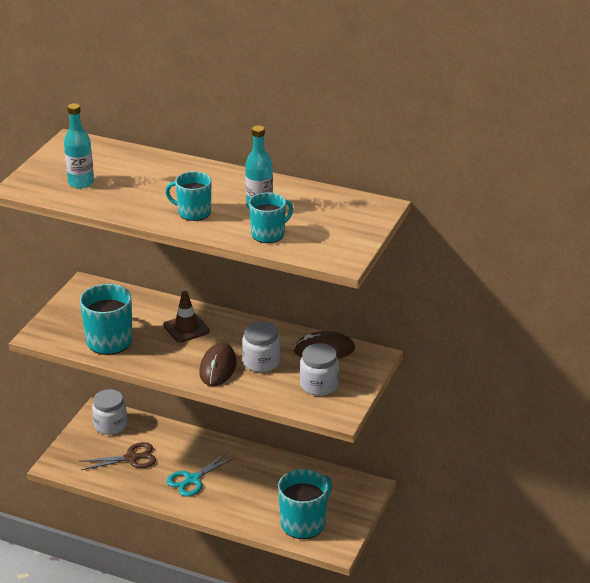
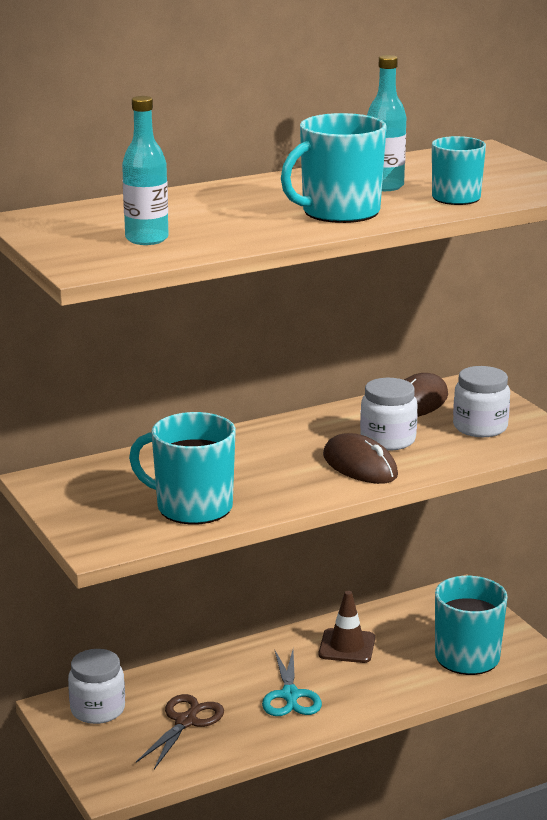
camera: 50 degrees left, 10 degrees down
brown traffic cone [163,291,210,343] -> brown traffic cone moved to [319,591,375,663]
turquoise mug [165,171,211,221] -> turquoise mug [281,113,387,223], size x1.55

